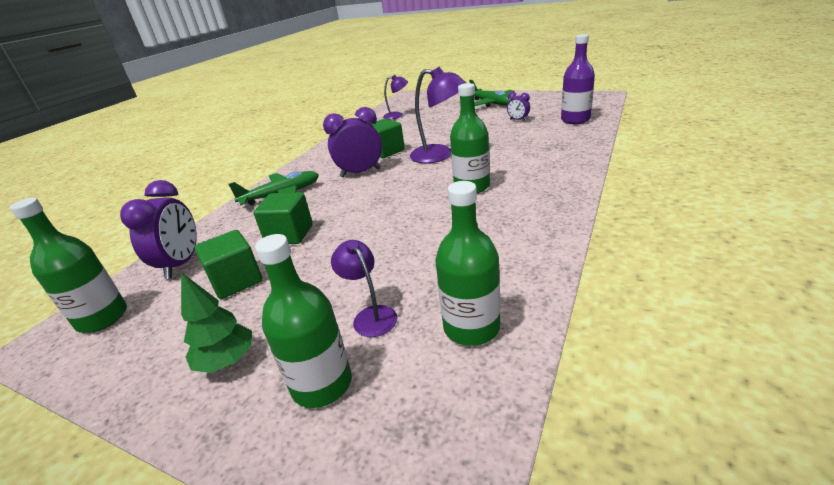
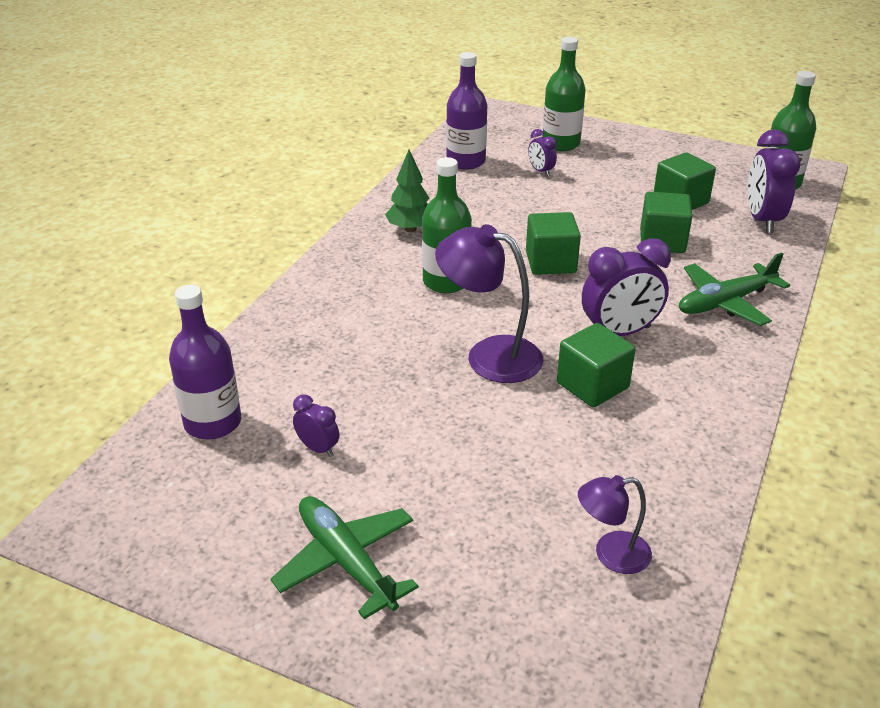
camera: 175 degrees right, 5 degrees up
green tree [181,272,252,373] -> green tree moved to [385,150,430,232]
purple lamp [331,240,398,337] -> purple clock [528,129,557,176]
green bottle [436,181,500,346] -> purple bottle [446,52,487,170]
none -> green cube [526,212,581,275]

